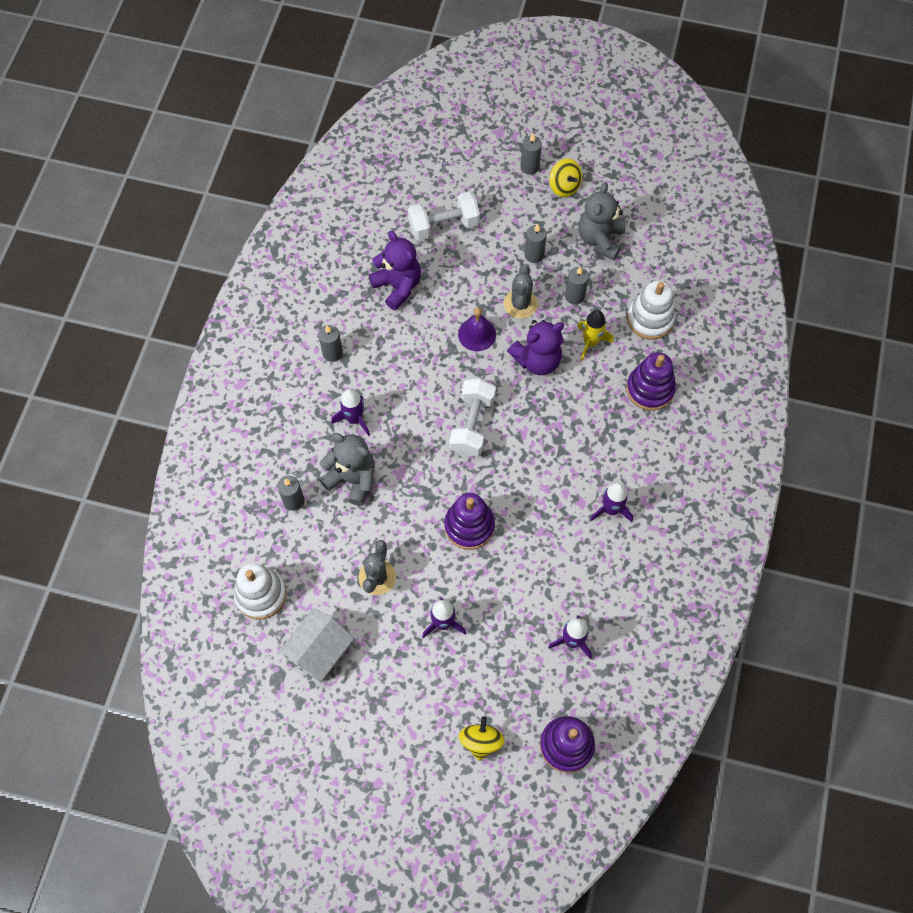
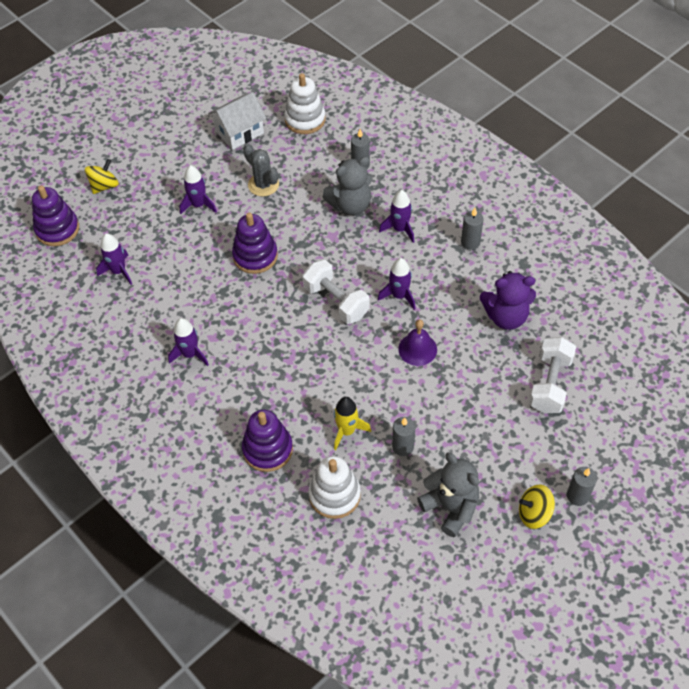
camera: 125 degrees right, 10 degrees down
white house [279,608,354,683] -> white house turned 75 degrees clockwise [208,92,266,150]
yellow spinning top [459,717,505,761] -> yellow spinning top turned 90 degrees counterclockwise [85,159,119,194]
grey cactus [504,264,538,319] -> none
purple teddy bear [507,320,564,375] -> none
grey candle [524,224,547,263] -> none
none -> purple rocket [378,258,416,310]

